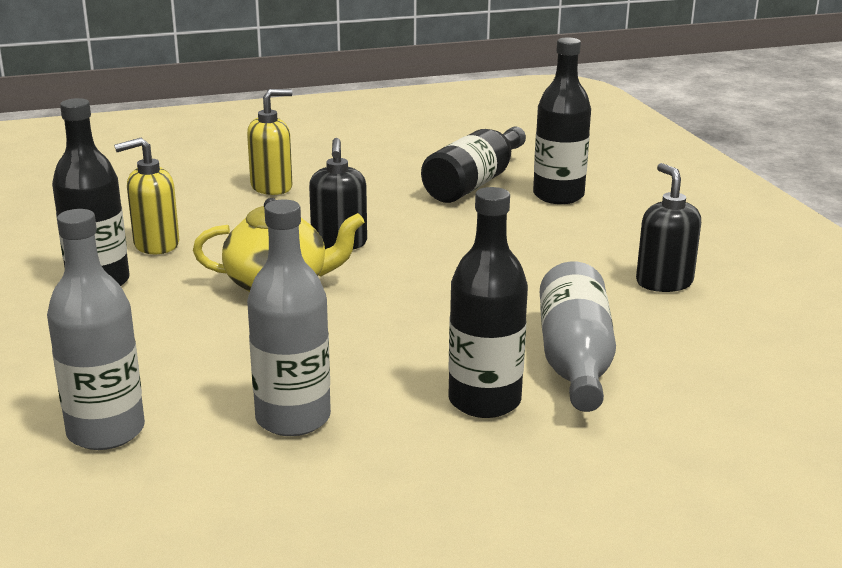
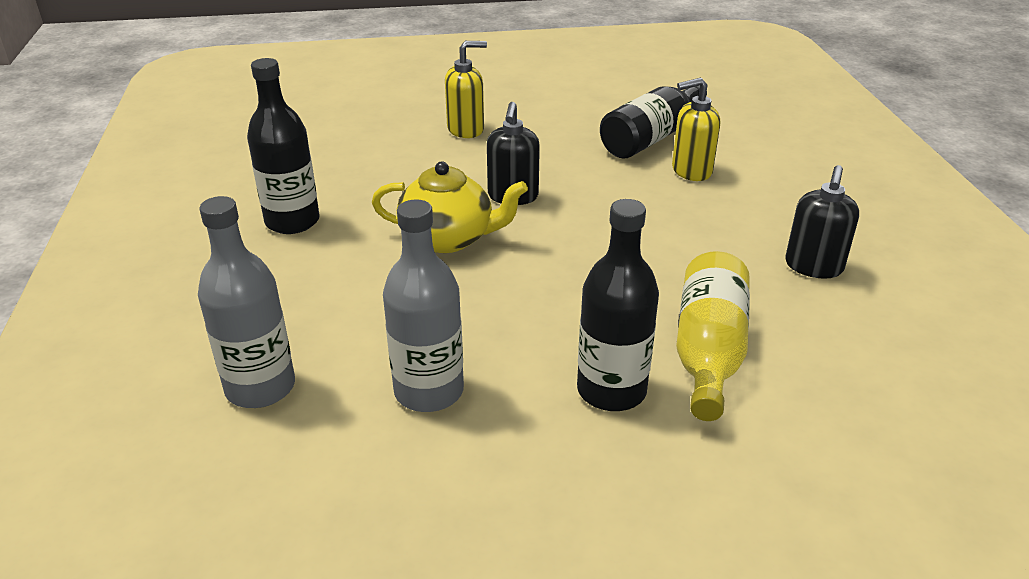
camera: 10 degrees right, 10 degrees up
yellow soap dispenser [114,138,179,254] -> yellow soap dispenser moved to [672,78,720,181]
black bottle [533,37,591,204] -> none
grey bottle [540,261,616,412] -> yellow bottle [676,251,750,421]
black soap dispenser [636,163,701,292] -> black soap dispenser turned 150 degrees counterclockwise [785,165,859,279]

